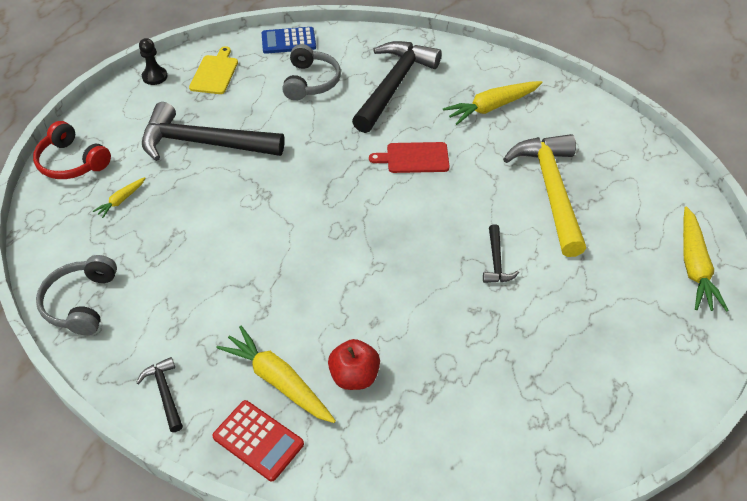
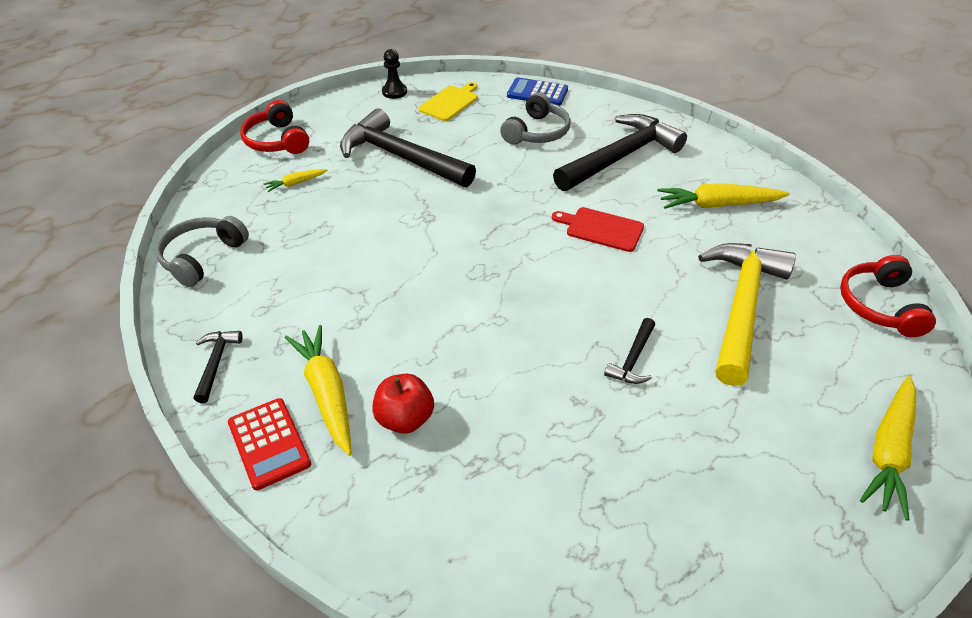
camera: 25 degrees right, 5 degrees down
none -> red headphones [840,255,936,337]

